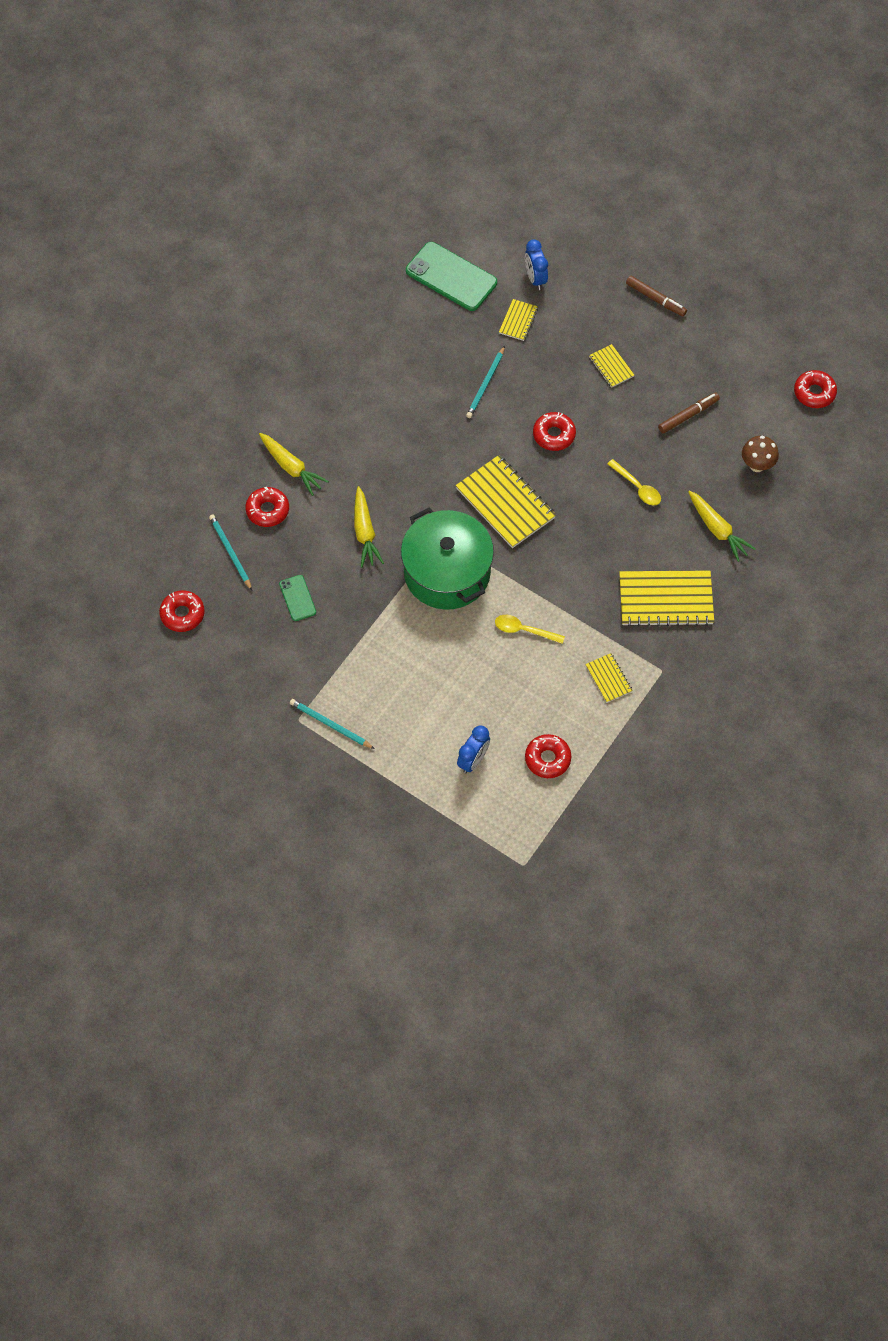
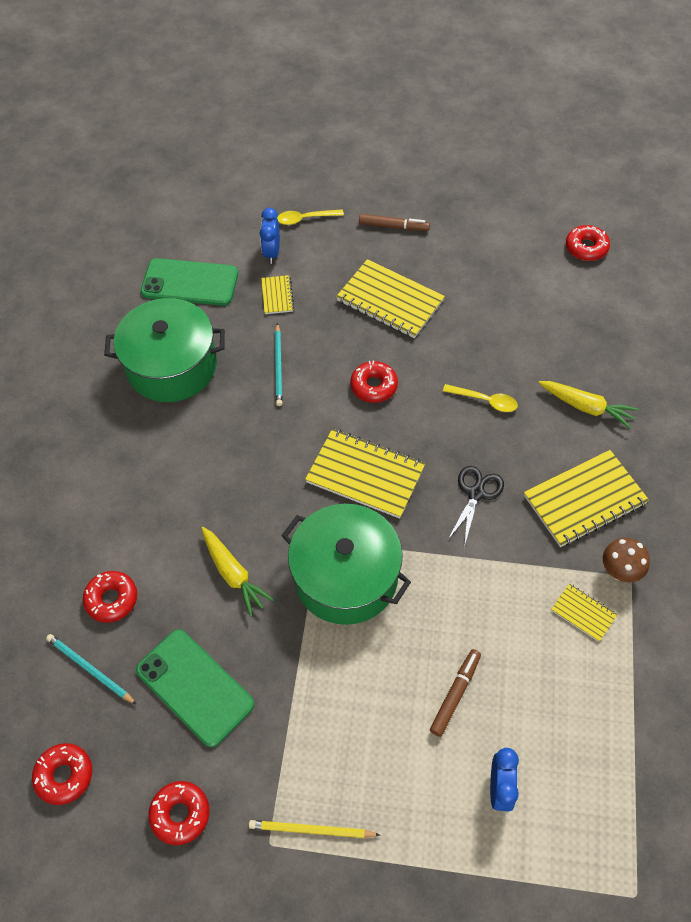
camera: 25 degrees left, 5 degrees down
yellow carrot [259,433,329,496] -> none
green phone [279,575,316,621] -> green phone [136,629,254,747], size x1.96
turquoise pencil [290,699,375,749] -> yellow pencil [249,820,380,838]
yellow spoon [495,615,565,644] -> yellow spoon moved to [277,209,344,225]
blue clock [525,239,548,290] -> blue clock turned 45 degrees clockwise [260,208,280,264]
red donut [525,734,572,778] -> red donut moved to [148,781,209,845]
yellow notebook [589,344,634,388] -> yellow notebook [336,259,445,338], size x2.02
brown marker [658,393,720,433] -> brown marker moved to [430,649,481,737]
brown mushroom [742,436,779,472] -> brown mushroom moved to [603,538,650,582]
none -> green pot [104,298,225,402]
none -> black scissors [447,466,504,547]

